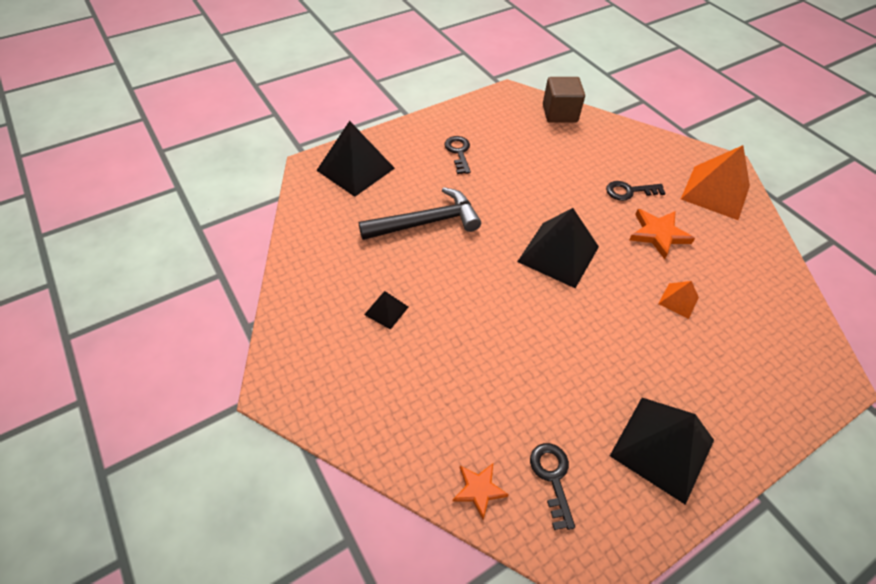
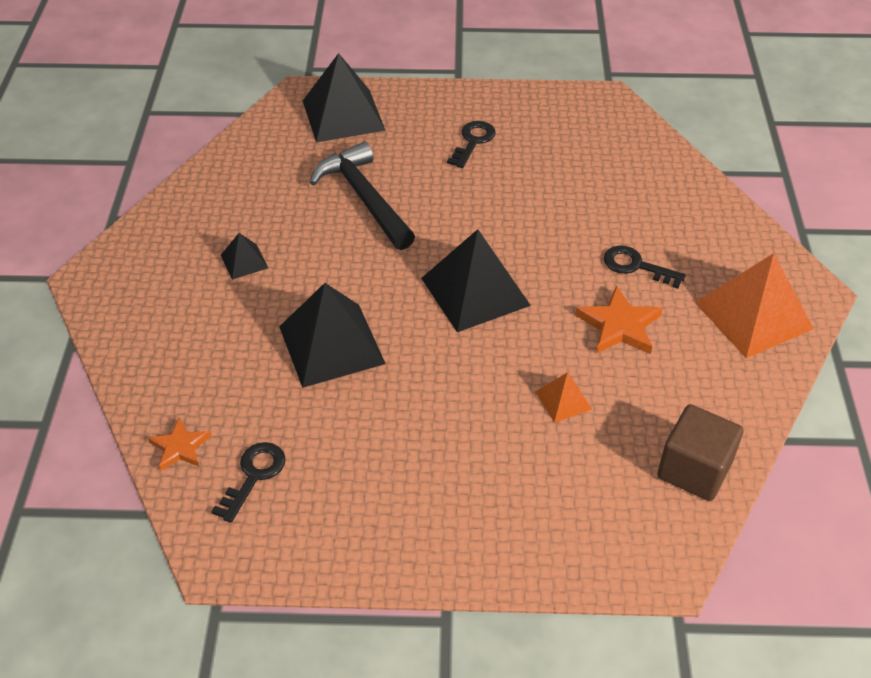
camera: 35 degrees right, 5 degrees down
black hammer [359,187,481,240] -> black hammer turned 135 degrees counterclockwise [310,142,415,250]
brown cube [543,77,585,123] -> brown cube moved to [657,404,744,501]
black pyramid [610,398,714,505] -> black pyramid moved to [279,283,386,388]

